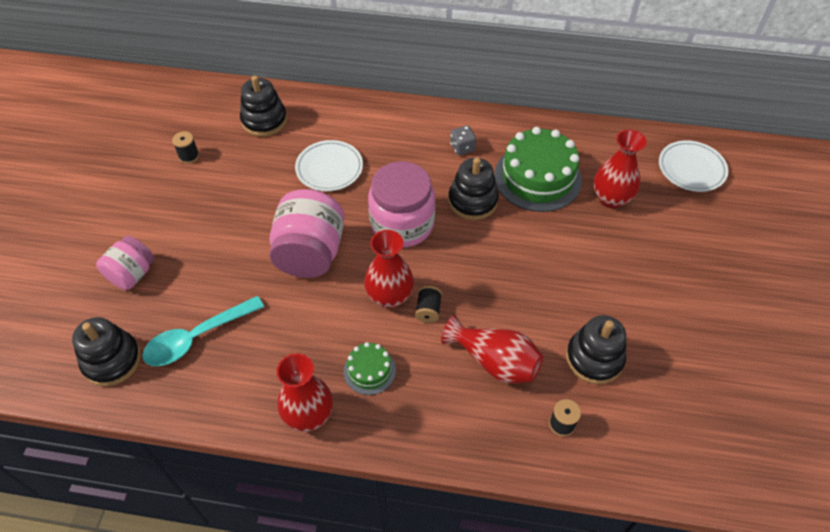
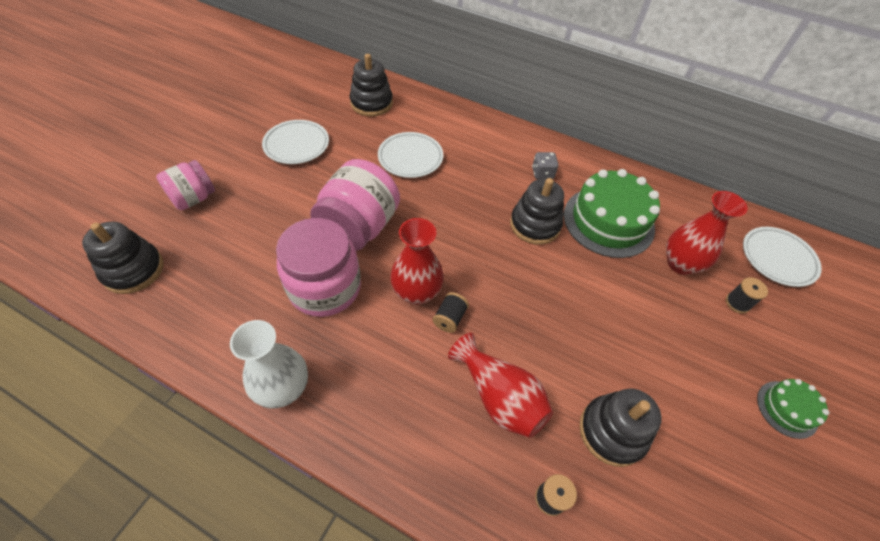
camera: 15 degrees right, 0 degrees up
turquoise spoon [142,296,264,366] -> none
black spool [172,131,199,164] -> black spool moved to [726,277,768,313]
red vase [276,353,333,432] -> white vase [230,320,308,409]
green cake [344,342,396,395] -> green cake moved to [757,379,829,439]
pink jar [368,161,435,247] -> pink jar moved to [276,218,361,317]
none -> white plate [262,120,329,164]

